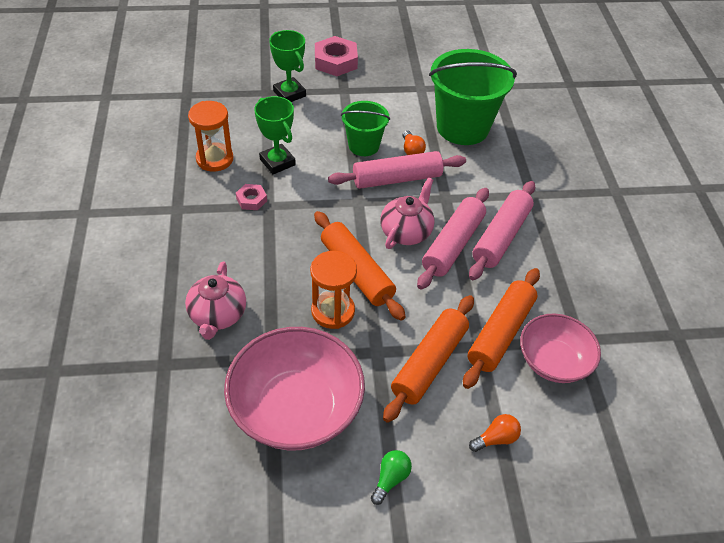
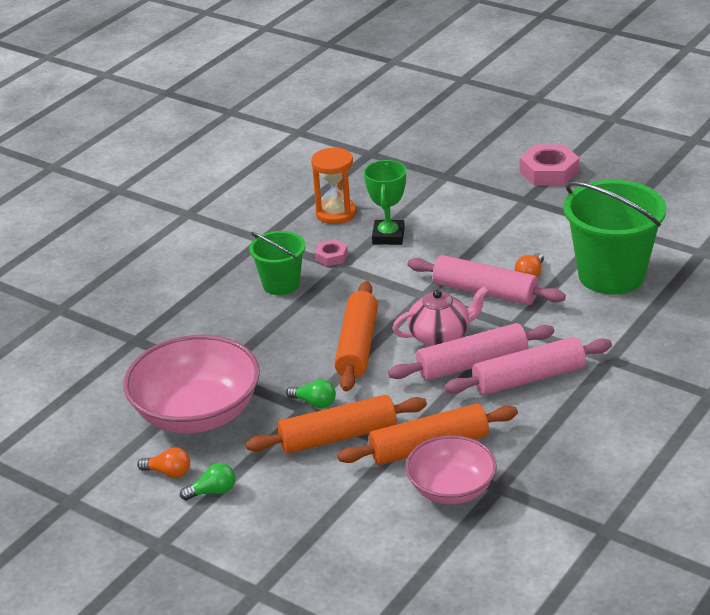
camera: 45 degrees right, 15 degrees down
pink teapot [185,262,246,340] -> none
green trophy [269,30,306,102] -> none
orange hourglass [310,251,357,329] -> none
green bucket [341,101,390,156] -> green bucket moved to [249,231,306,295]
orange light bulb [469,414,521,452] -> orange light bulb moved to [137,447,190,478]
none -> green light bulb [286,379,336,408]

